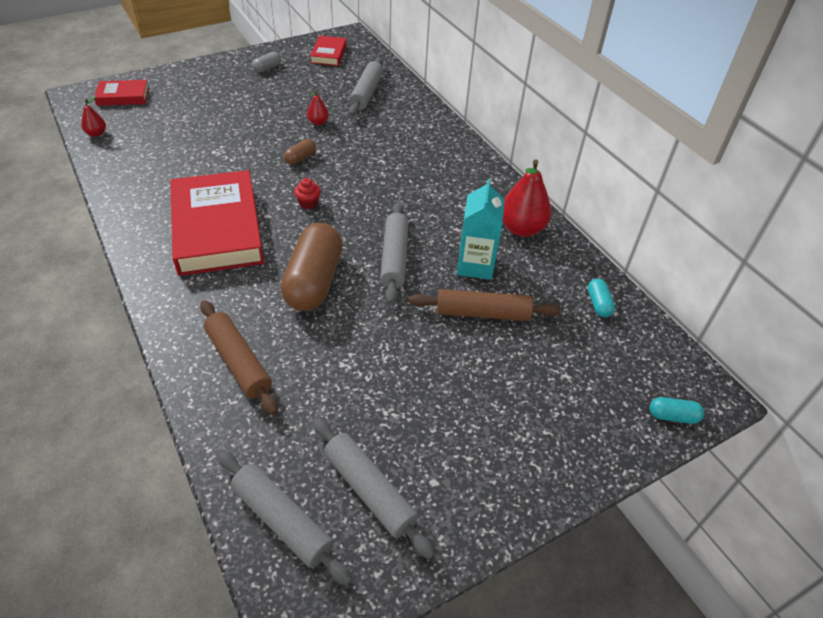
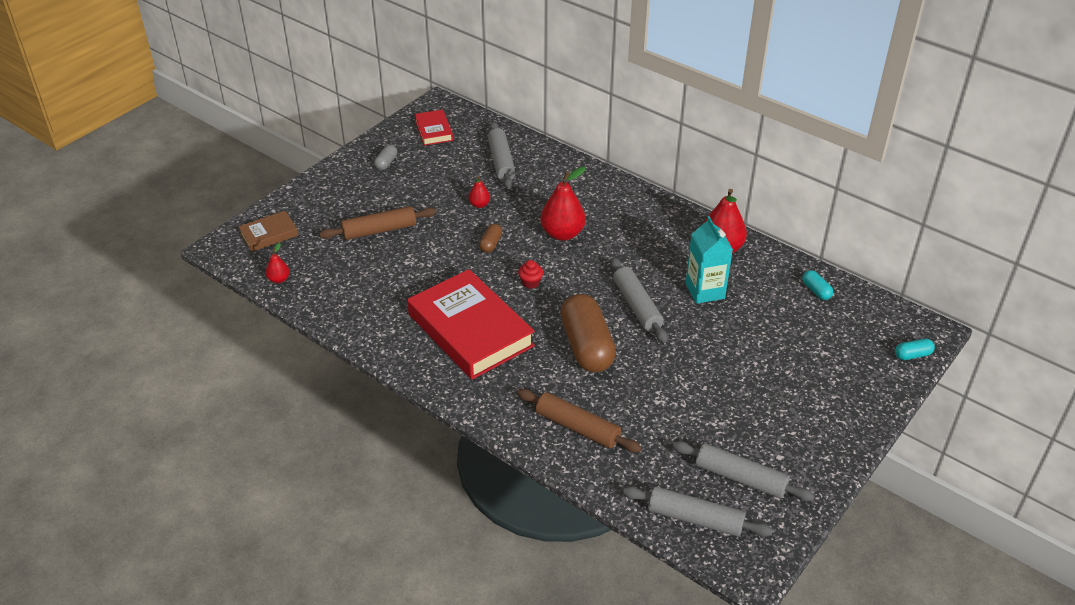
camera: 20 degrees left, 5 degrees down
red book [94,80,149,106] -> brown book [238,211,298,252]
brown rolling pin [409,289,561,321] -> brown rolling pin moved to [319,206,437,240]
none -> red pear [540,167,586,241]

